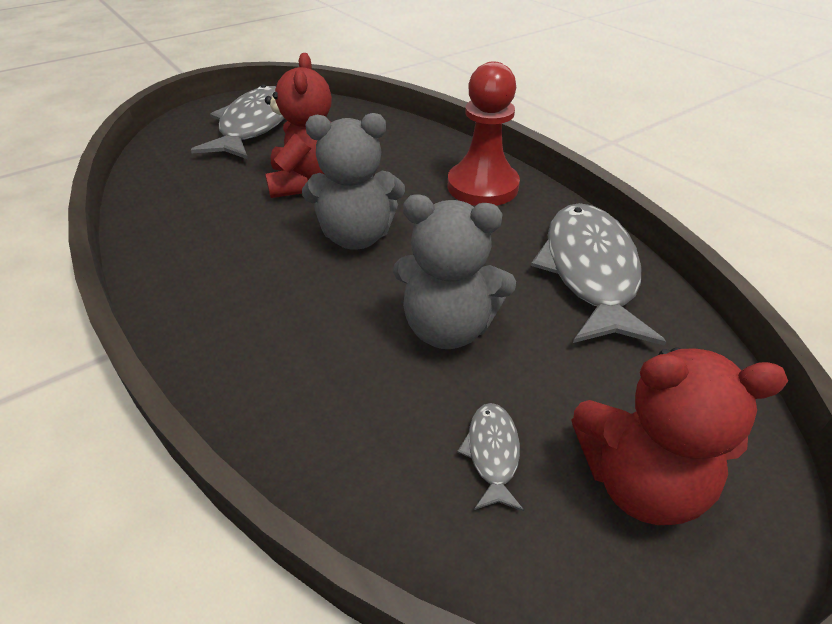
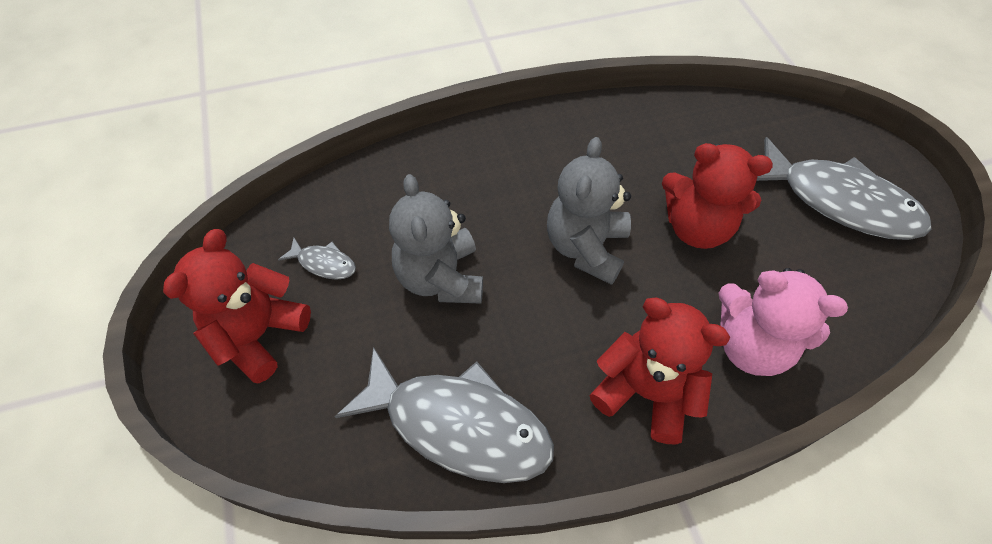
camera: 110 degrees right, 15 degrees up
grey teddy bear [393,194,516,349] -> grey teddy bear turned 45 degrees counterclockwise [389,174,483,304]
red pawn [447,61,520,206] -> red teddy bear [590,297,730,444]
none -> pink teddy bear [718,268,848,376]

